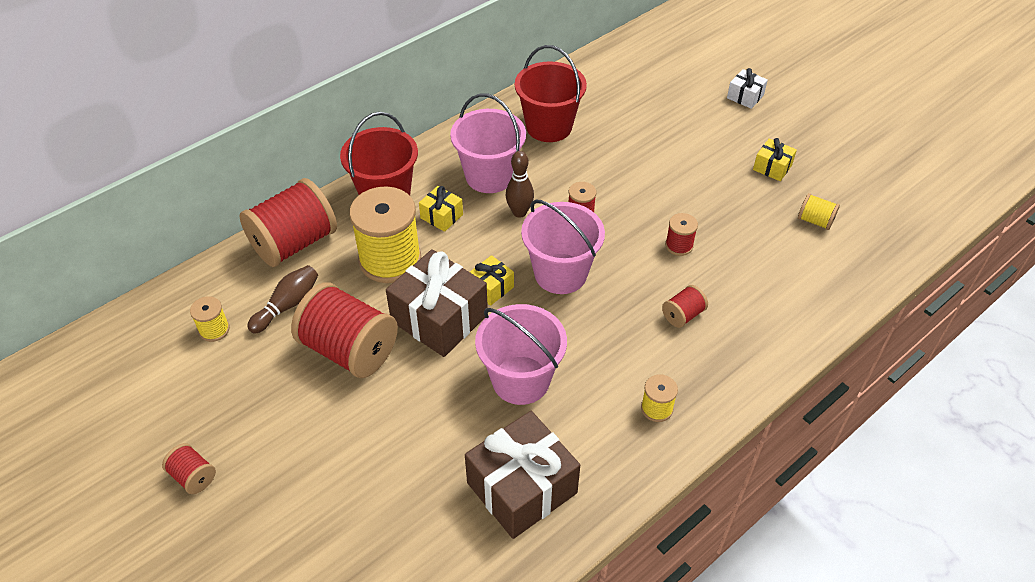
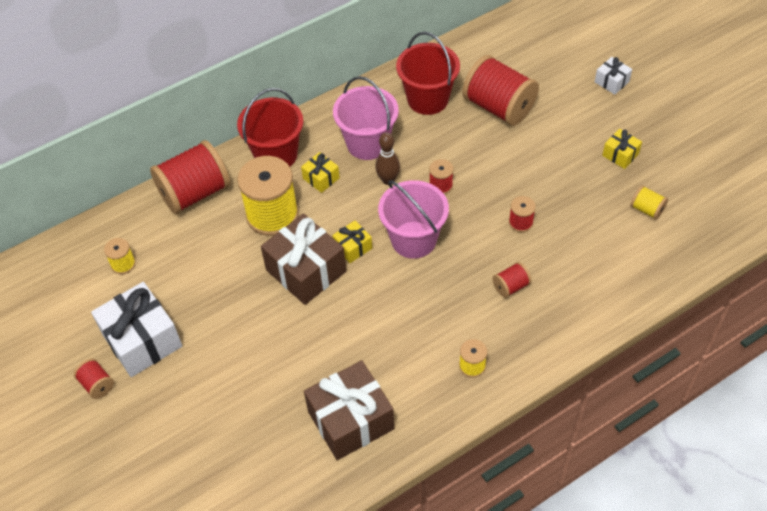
camera: 10 degrees right, 5 degrees up
brown bowling pin [247,265,318,333] -> none
red spool [291,282,398,378] -> red spool moved to [462,55,539,126]
pink bucket [475,304,567,405] -> none
none -> white gift [91,282,182,377]

